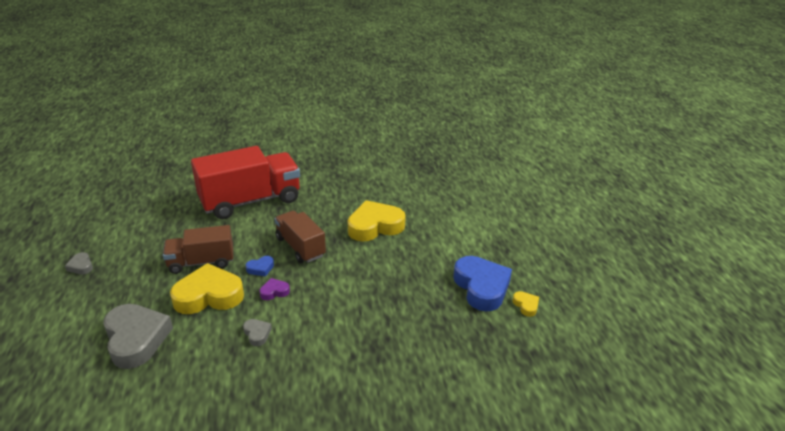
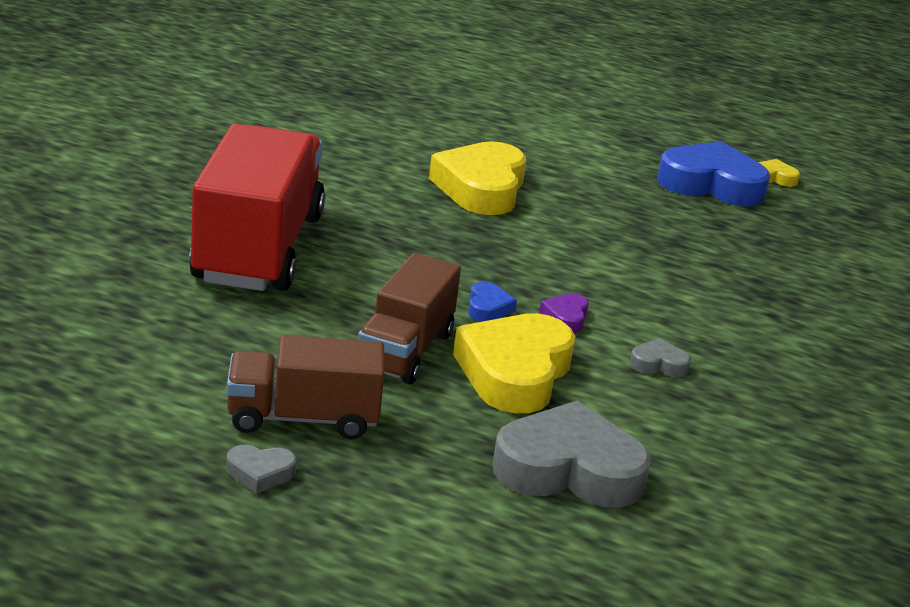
camera: 60 degrees left, 5 degrees down
brown truck [275,211,326,263] -> brown truck moved to [227,335,384,440]

